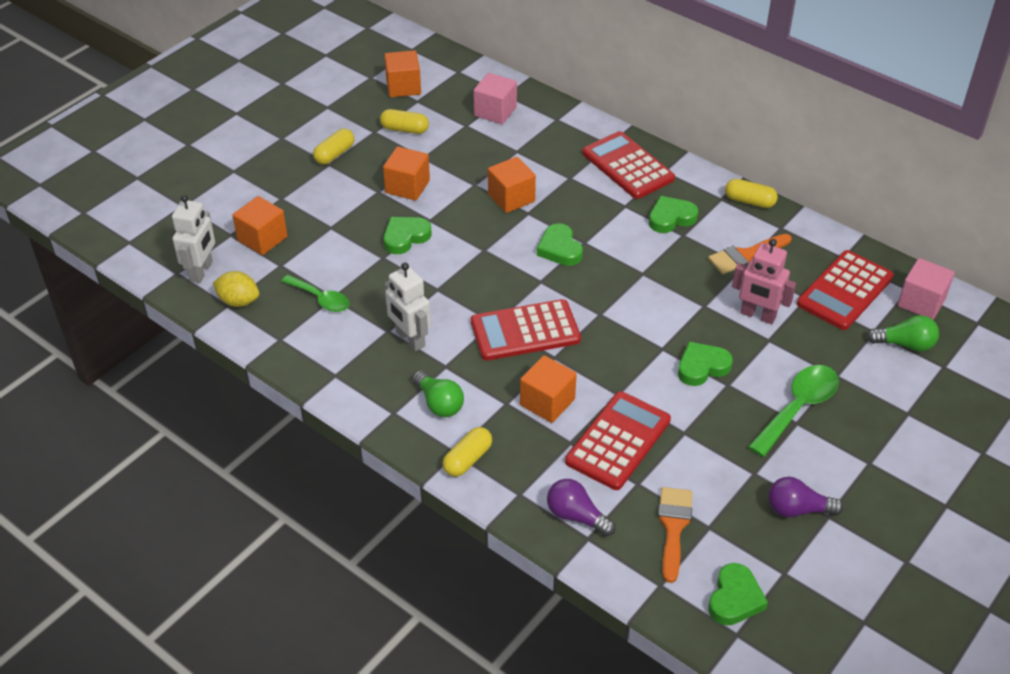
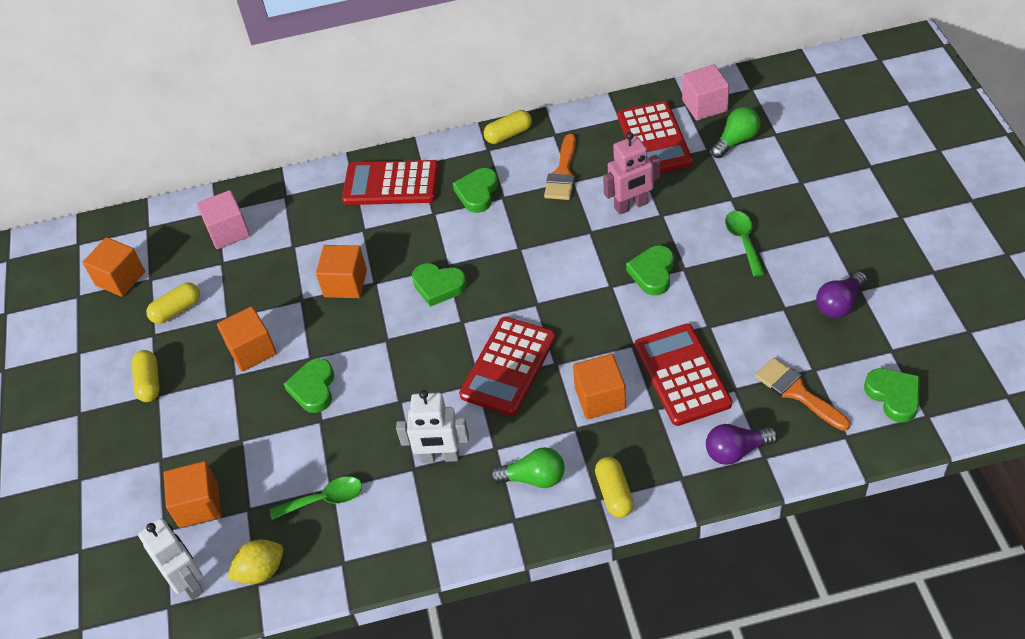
camera: 45 degrees left, 5 degrees up
green spoon [748,365,839,457] -> green spoon [725,211,765,277], size x0.66

